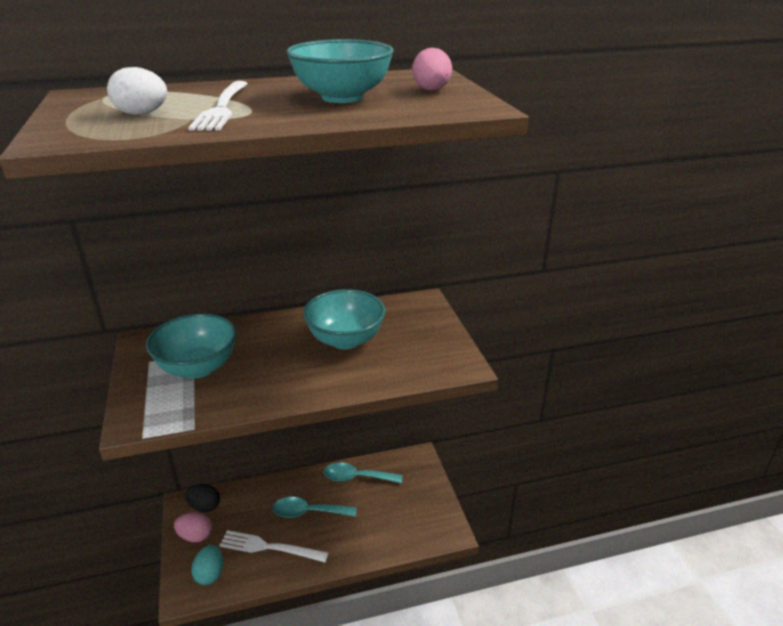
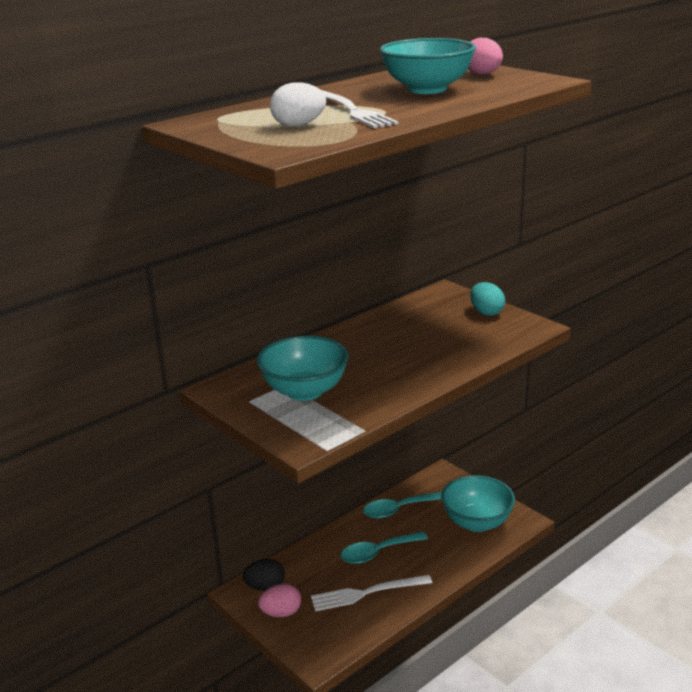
camera: 25 degrees left, 5 degrees down
turquoise egg [191,545,223,585] -> turquoise egg moved to [470,282,505,316]
turquoise bowl [303,289,385,349] -> turquoise bowl moved to [441,475,515,532]

